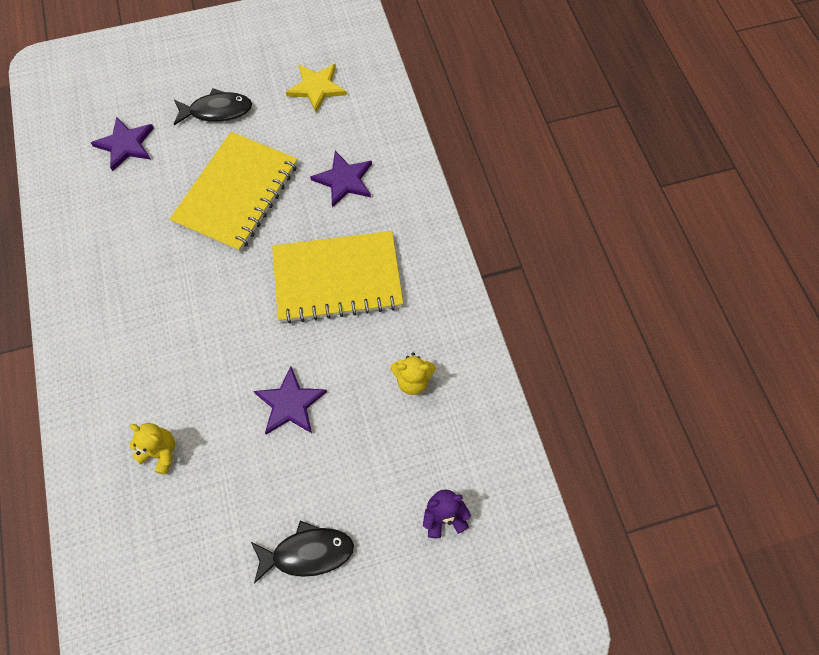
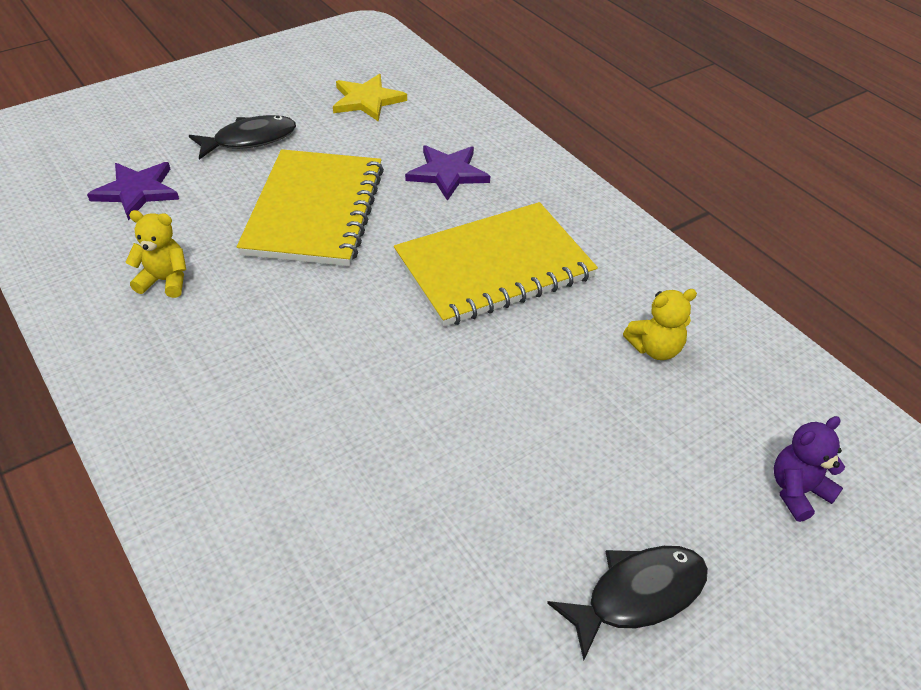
camera: 20 degrees left, 20 degrees down
yellow teddy bear [129,423,175,475] -> yellow teddy bear moved to [125,210,186,298]
purple star [253,366,327,435] -> none

